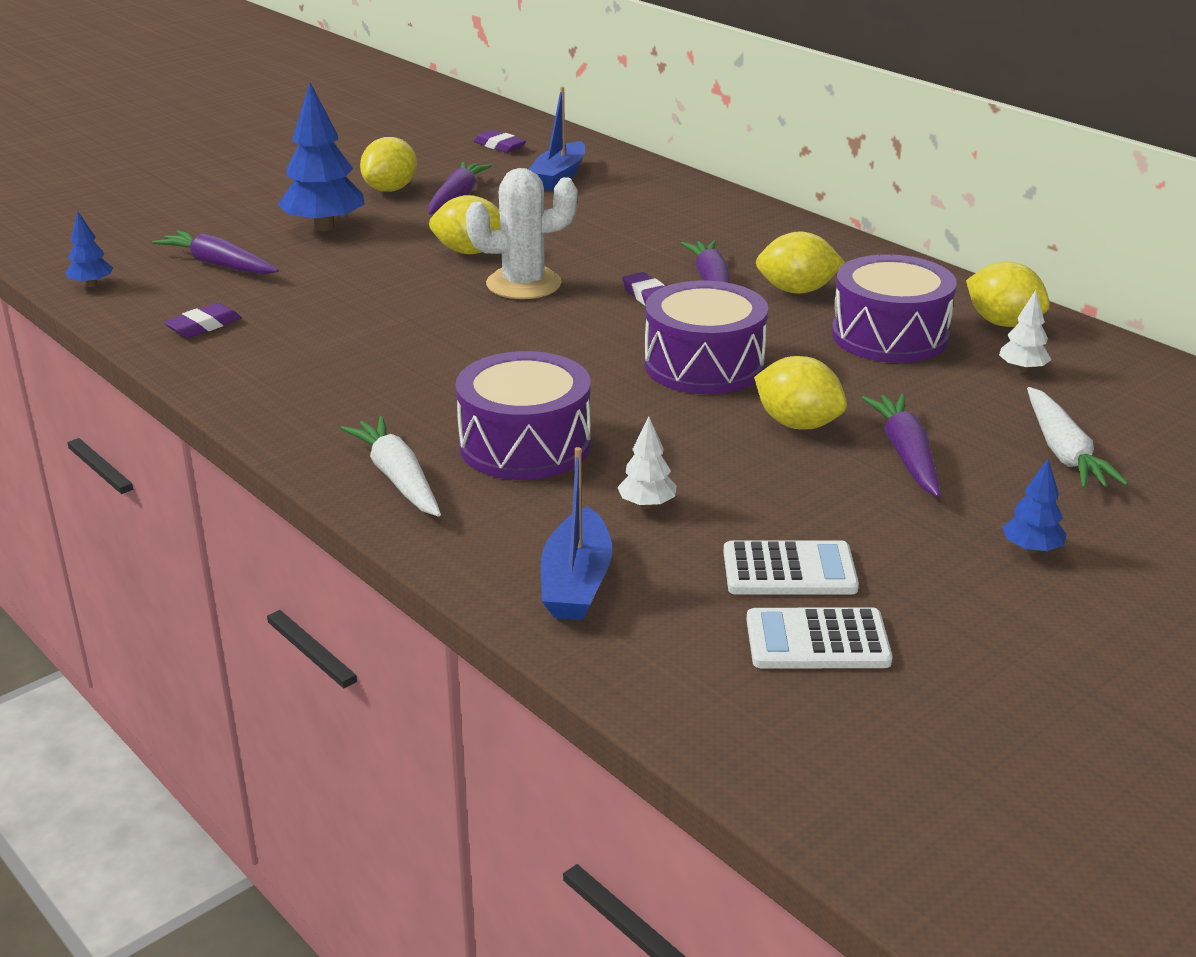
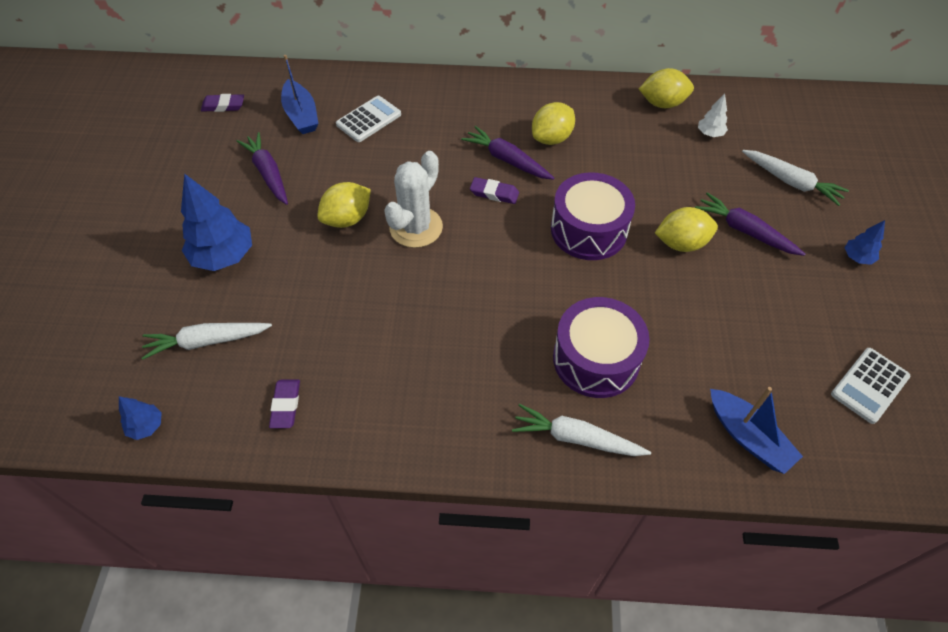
camera: 45 degrees left, 25 degrees up
purple carrot [152,230,279,274] -> white carrot [142,323,272,360]
yellow lemon [360,137,417,192] -> none
white tree [617,417,677,509] -> none
white calculator [723,541,859,595] -> white calculator moved to [336,96,401,142]
purple drum [832,254,957,363] -> none

